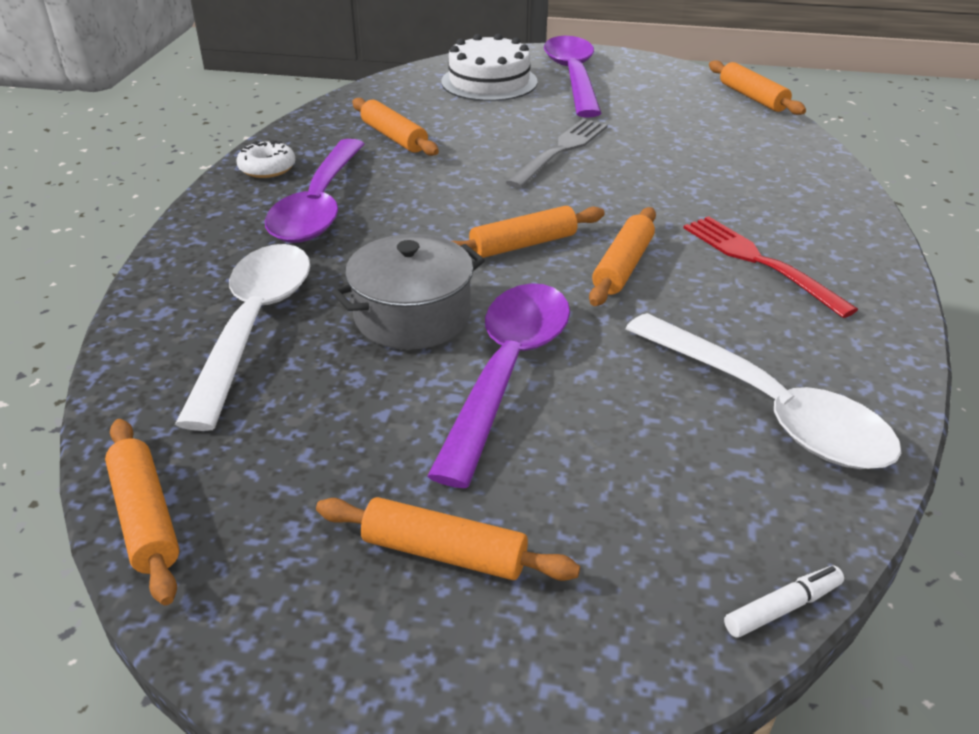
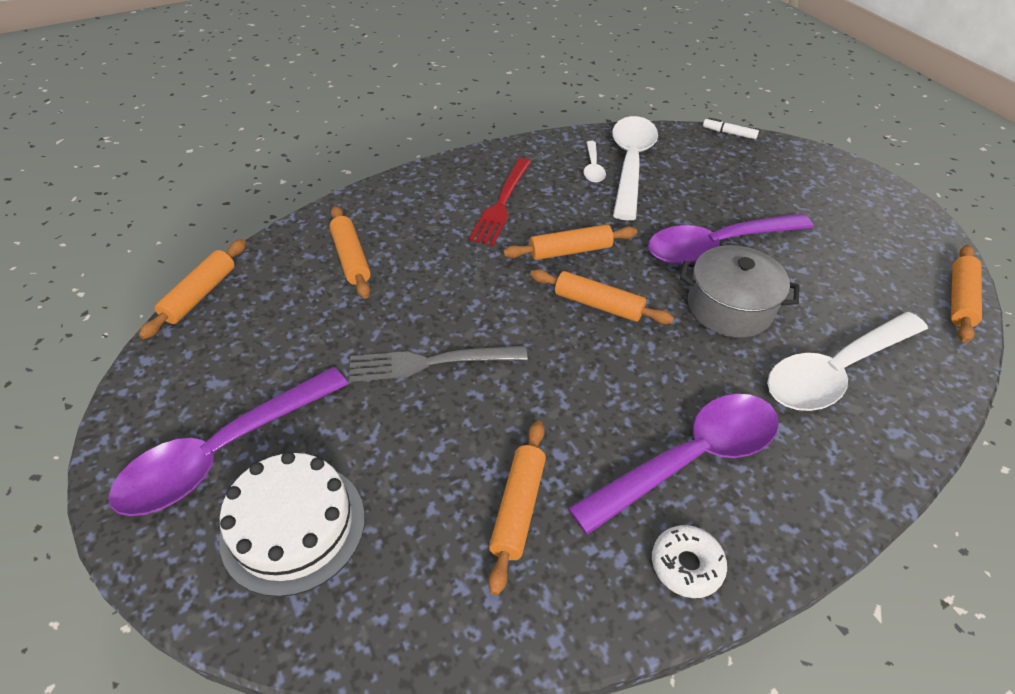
camera: 130 degrees left, 10 degrees up
orange rolling pin [316,497,580,581] -> orange rolling pin moved to [330,206,371,299]
none -> white spoon [583,141,606,183]

